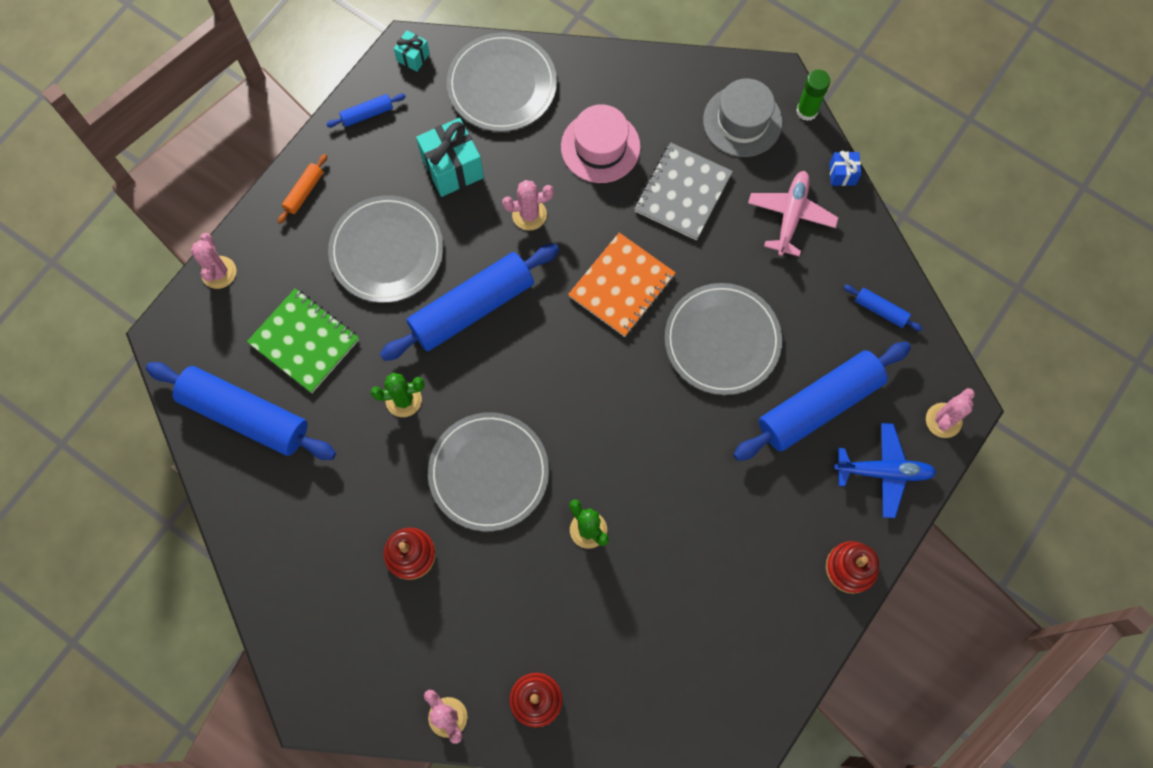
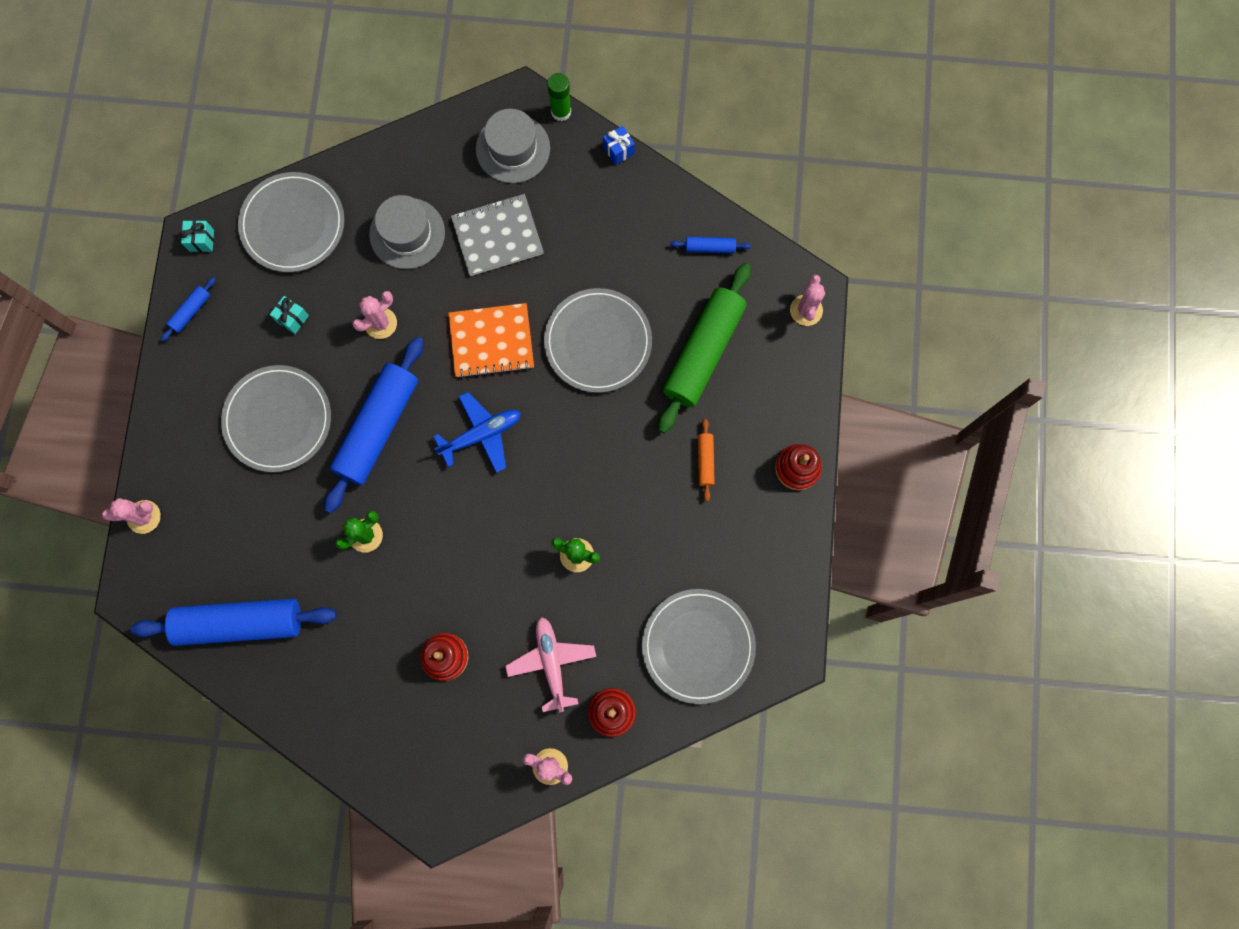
camera: 30 degrees left, 5 degrees up
pink cactus [191,233,236,289] -> pink cactus turned 60 degrees counterclockwise [102,498,161,534]
green notebook [247,288,359,393] -> none
orange rolling pin [278,154,327,224] -> orange rolling pin moved to [698,419,715,501]
turquoise gift [416,118,484,197] -> turquoise gift [270,296,309,334], size x0.52
grey plate [428,412,549,531] -> grey plate moved to [642,589,756,704]
pink hat [561,104,641,183] -> grey hat [369,195,445,269]
orange notebook [568,233,676,337] -> orange notebook turned 75 degrees clockwise [448,303,534,378]
grey notebook [634,143,733,240] -> grey notebook turned 75 degrees clockwise [451,194,544,276]
blue rolling pin [733,342,911,461] -> green rolling pin [658,263,751,434]
pink plane [748,171,839,257] -> pink plane moved to [505,617,596,712]
blue plane [834,423,937,518] -> blue plane moved to [433,392,521,473]

